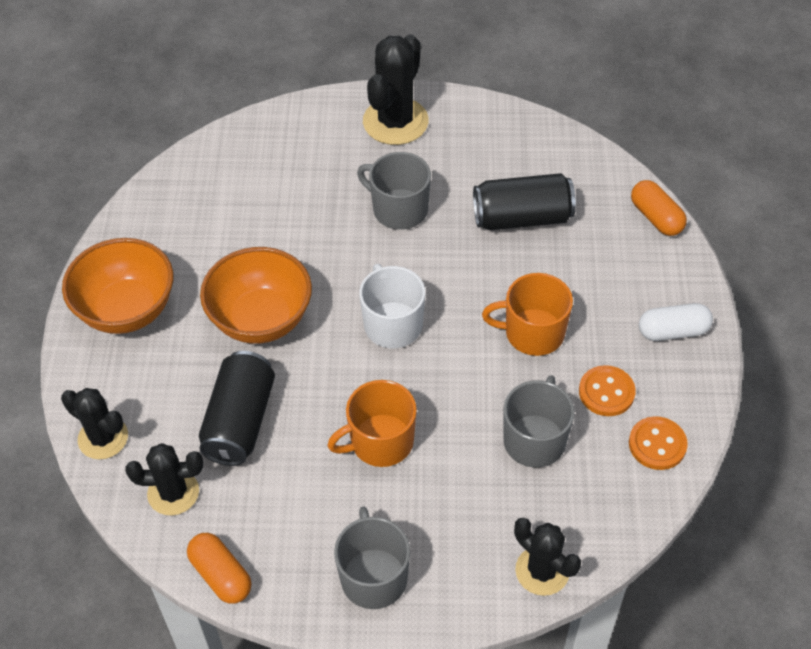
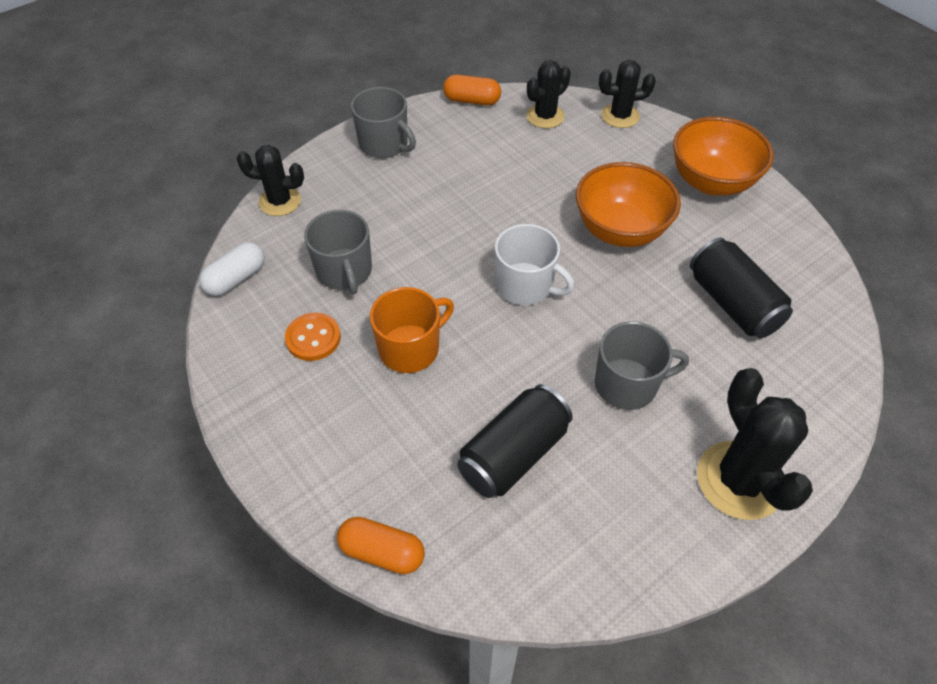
camera: 140 degrees right, 0 degrees up
black can [199,351,275,466] -> black can moved to [690,238,793,338]
orange mug [327,380,417,467] -> none
orange button [629,416,688,470] -> none
white capsule [639,303,713,341] -> white capsule moved to [199,242,265,296]

